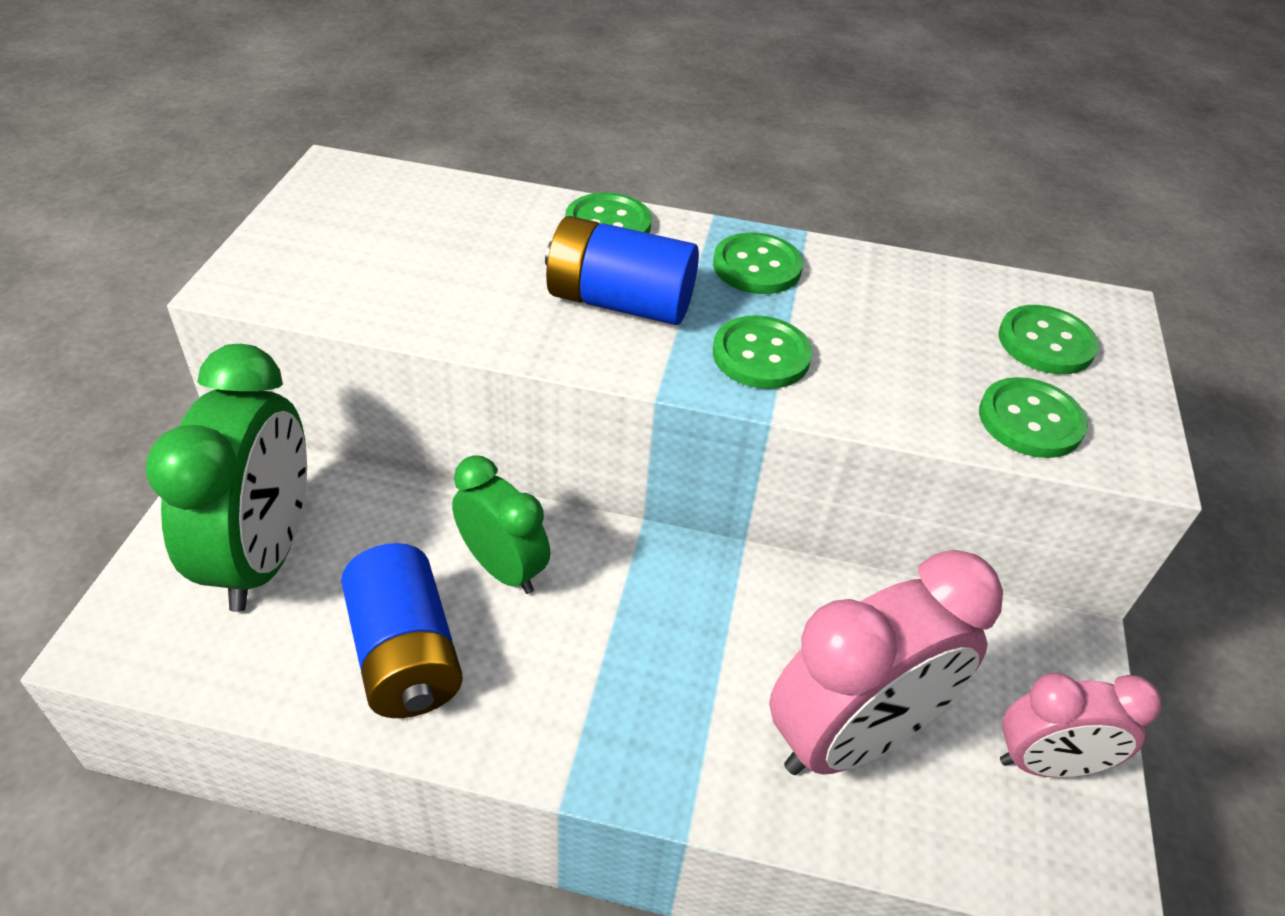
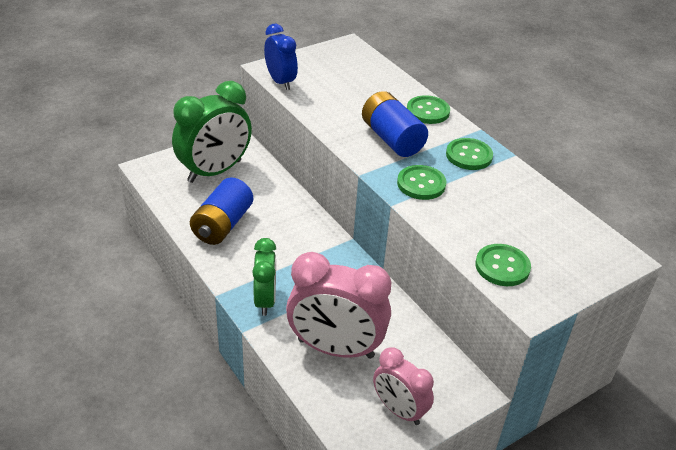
camera: 45 degrees right, 5 degrees down
green clock [452,455,550,594] -> green clock moved to [252,238,276,316]
green button [998,305,1099,374] -> none
none -> blue clock [264,24,298,90]

